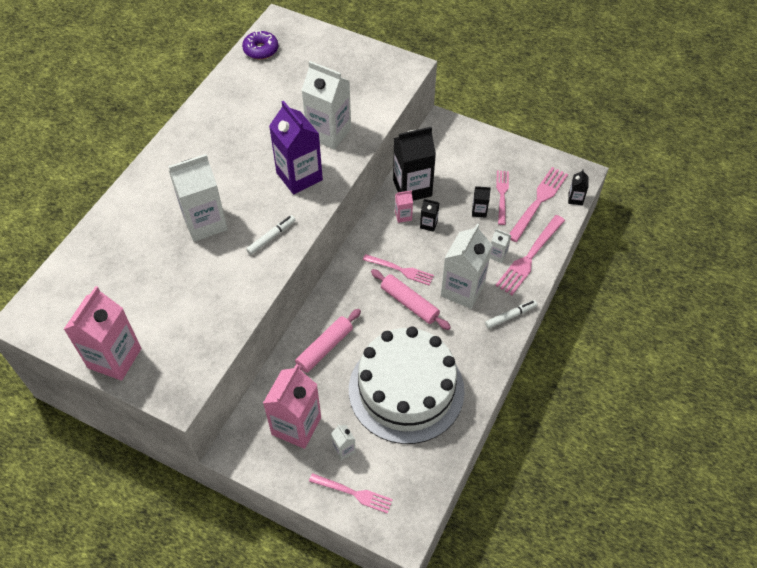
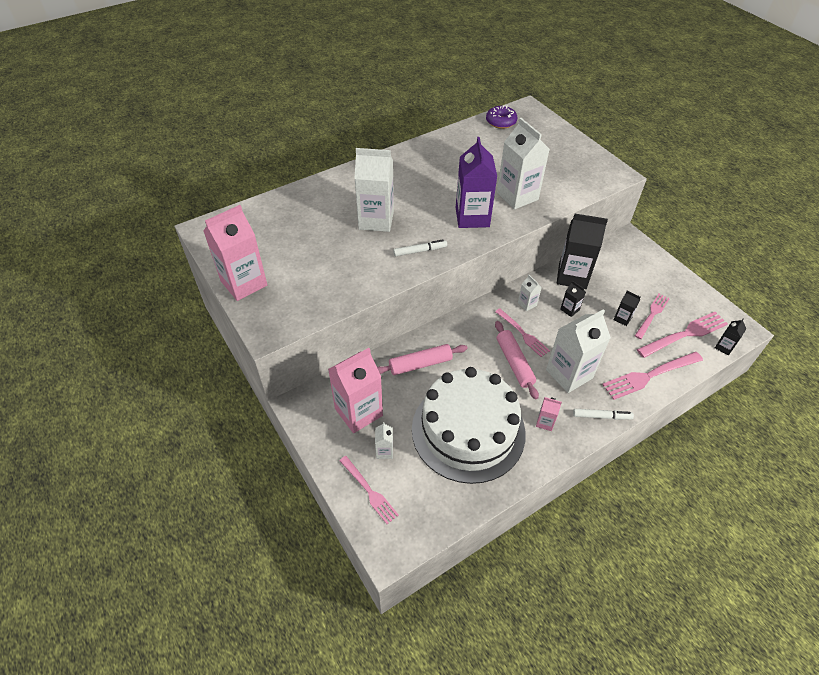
camera: 30 degrees right, 5 degrees down
pink carton [395,190,413,223] -> pink carton moved to [536,397,562,431]
white carton [490,229,511,263] -> white carton moved to [518,275,542,311]

